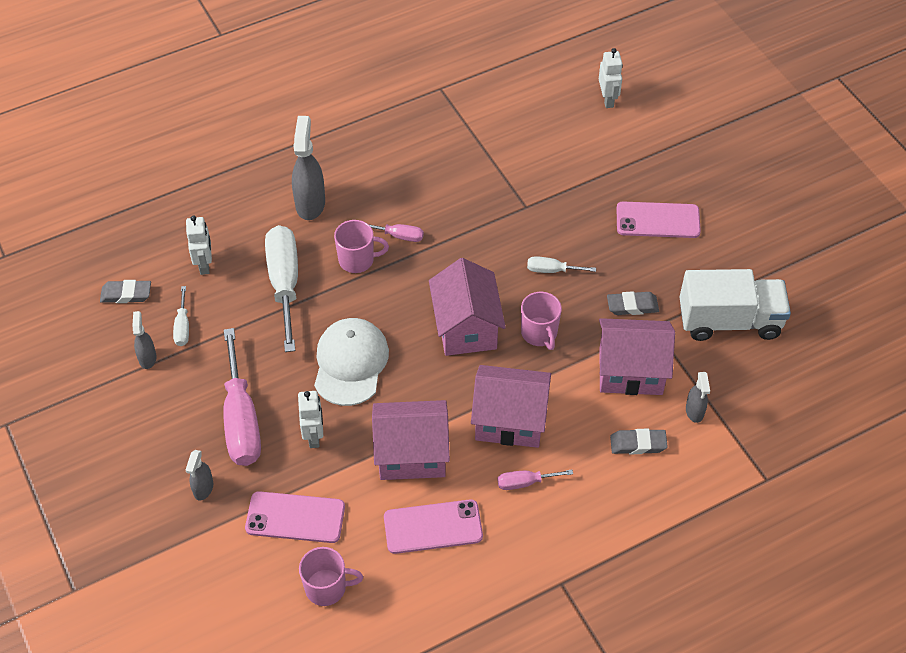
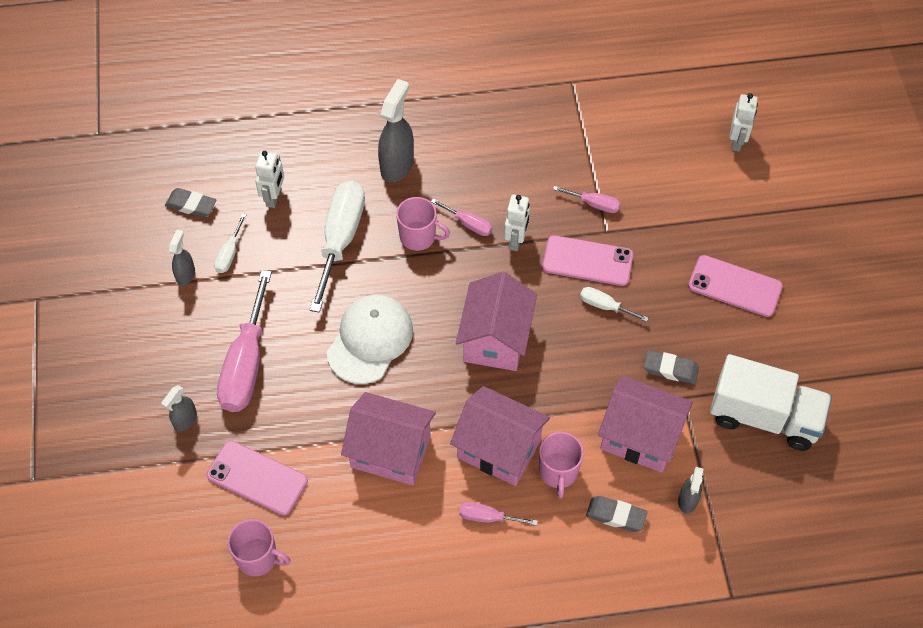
camera: 20 degrees right, 5 degrees up
white robot [298,391,323,448] -> white robot moved to [504,195,530,251]
pink phone [384,499,483,554] -> pink phone moved to [542,235,633,286]
pink mug [521,292,562,350] -> pink mug moved to [539,432,584,498]
none -> pink screwdriver [553,186,620,213]

